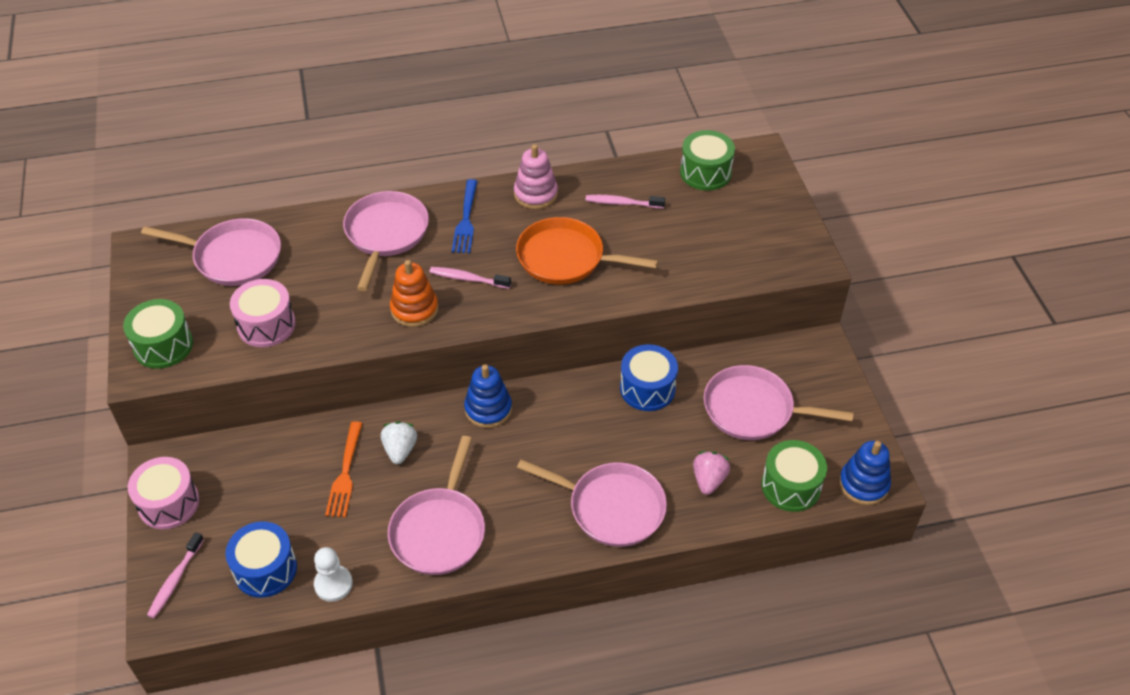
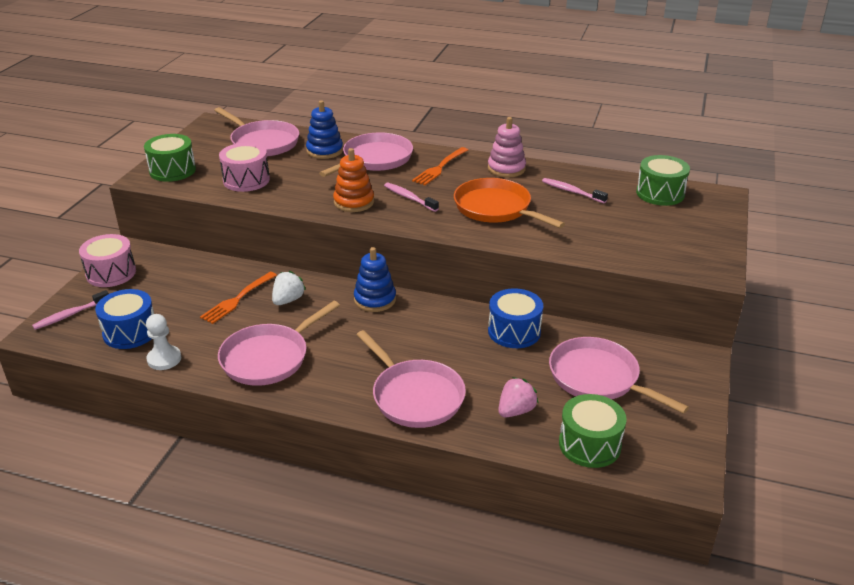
camera: 30 degrees right, 15 degrees down
blue fork [452,179,477,253] -> orange fork [412,147,468,185]
blue stacking toy [839,441,891,505] -> blue stacking toy moved to [306,100,343,159]

